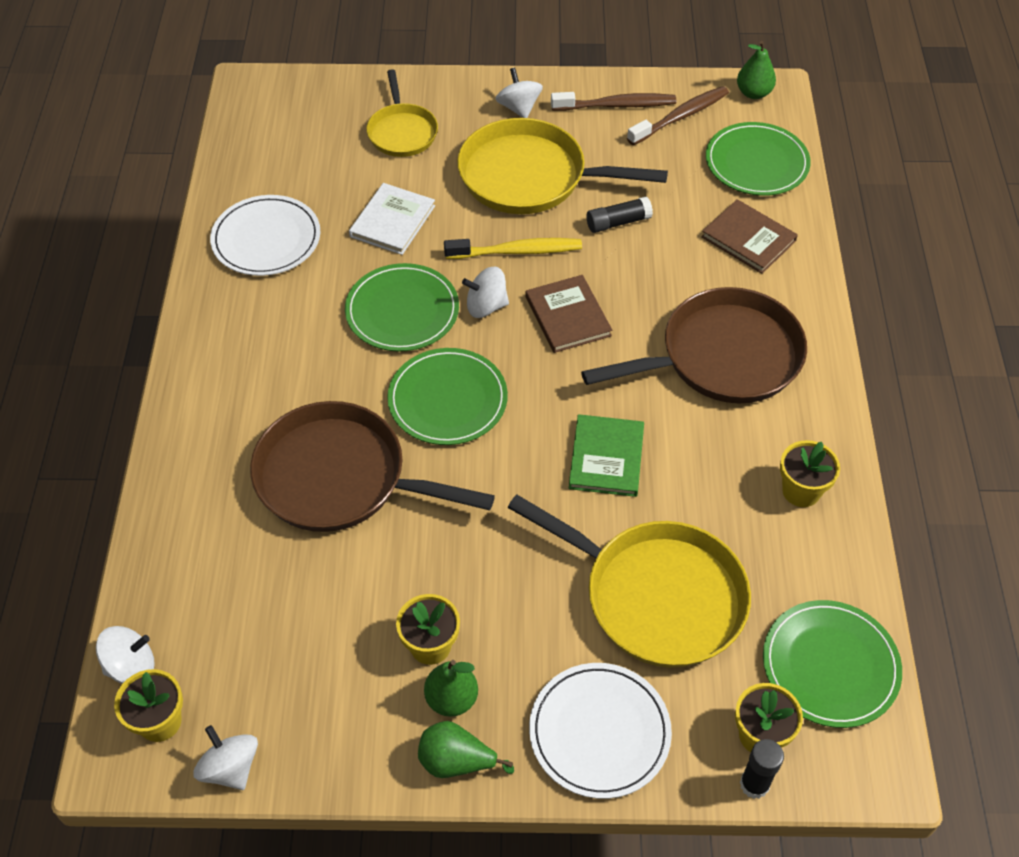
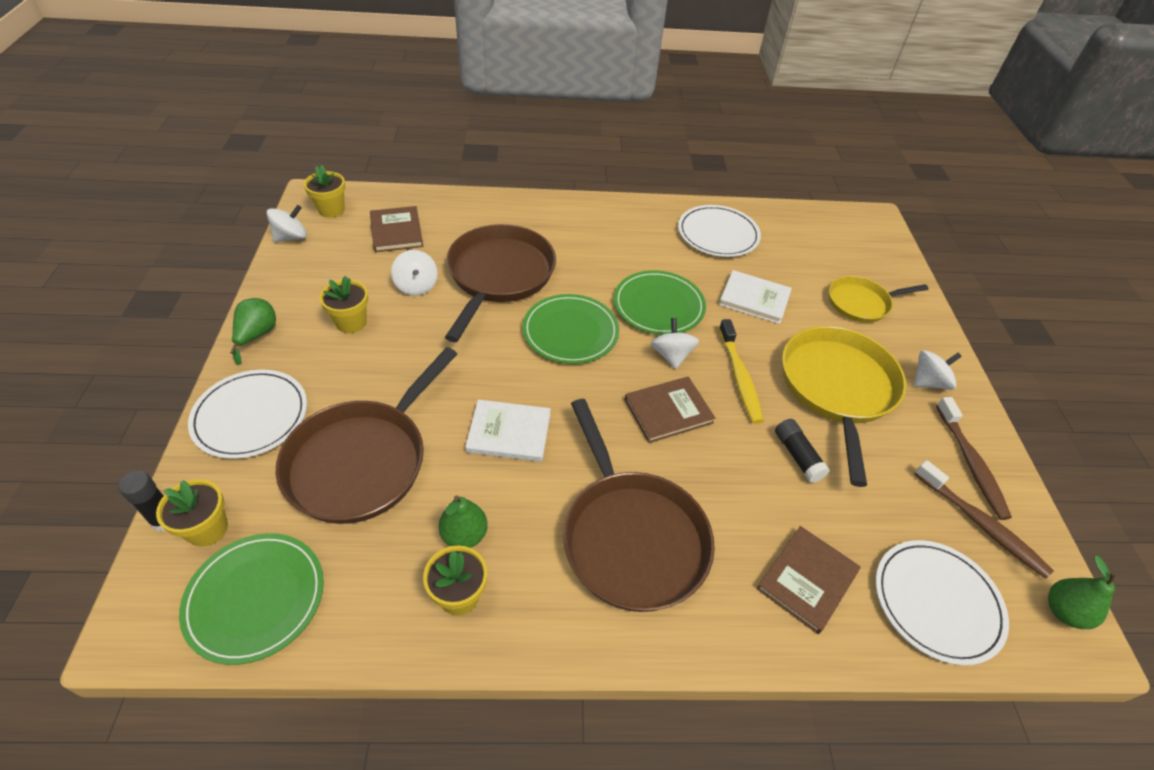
camera: 85 degrees right, 5 degrees down
white spinning top [96,626,155,684] -> white spinning top moved to [391,250,438,296]
green pear [424,660,478,717] -> green pear moved to [439,496,488,548]
yellow pan [508,494,751,668] -> brown pan [276,347,457,524]
green book [569,414,644,497] -> white book [465,399,551,462]
green plate [706,122,811,196] -> white plate [875,540,1009,665]
none -> brown book [370,206,423,252]

